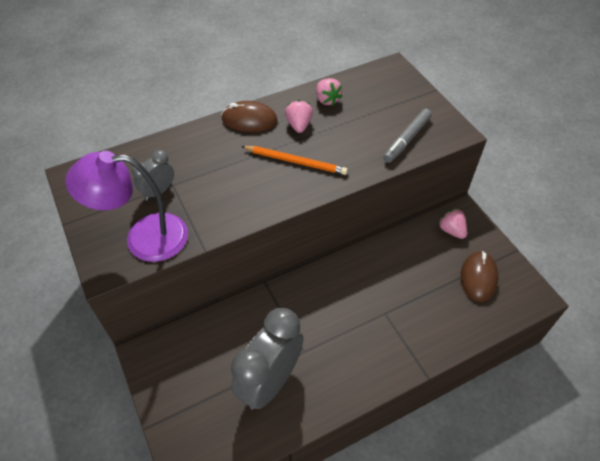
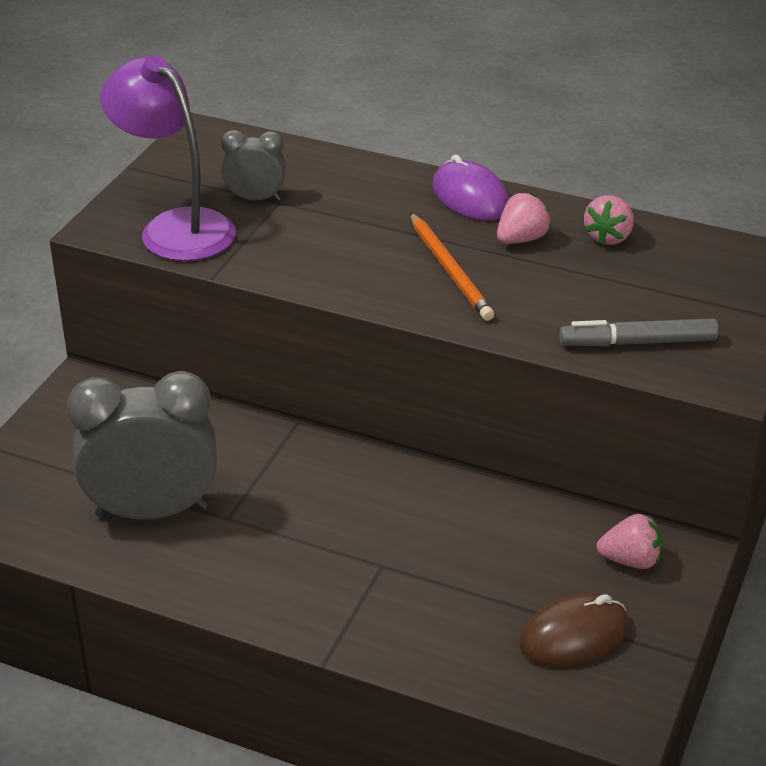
camera: 50 degrees right, 15 degrees down
brown mouse [221,101,277,132] -> purple mouse [432,155,509,221]
pink strawberry [438,208,467,239] -> pink strawberry turned 75 degrees clockwise [597,514,662,569]

